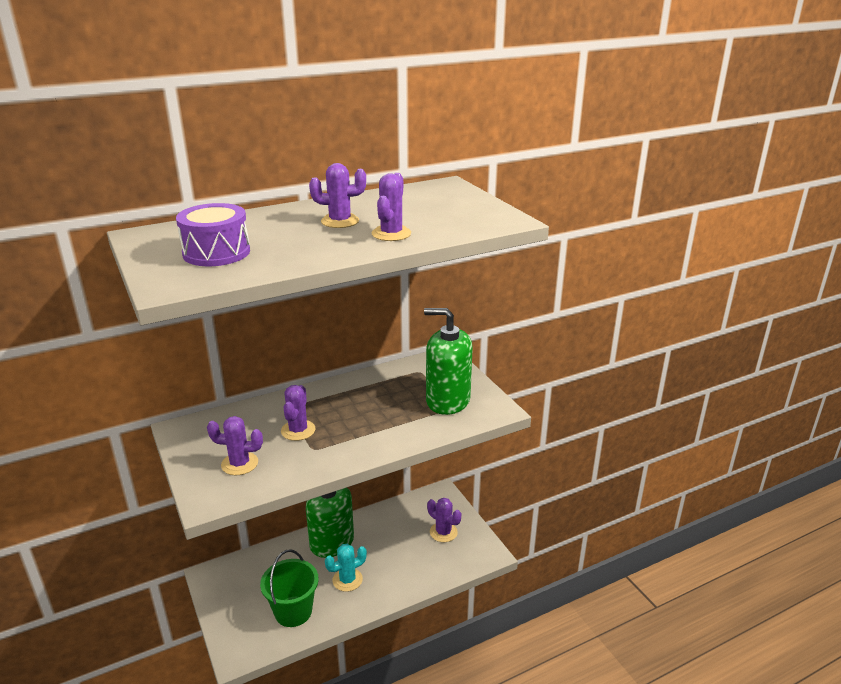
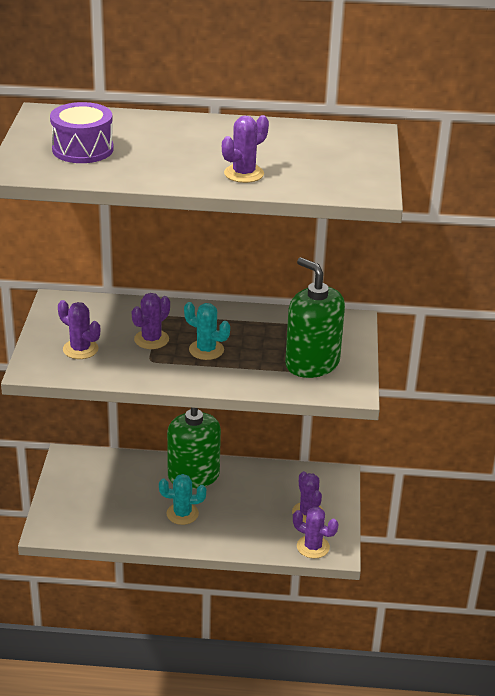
camera: 30 degrees right, 5 degrees up
green bucket [260,549,319,627] -> none
purple cactus [309,163,366,228] -> purple cactus moved to [293,507,339,558]
none -> turquoise cactus [184,302,230,360]

